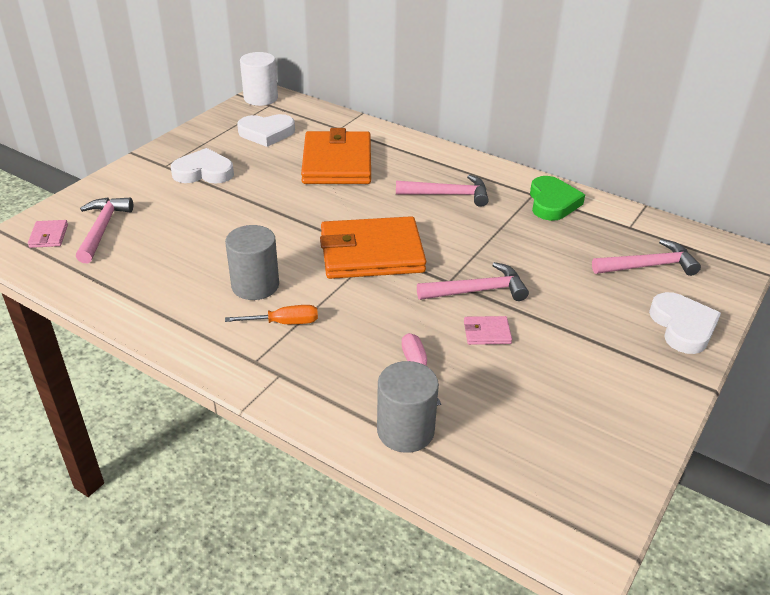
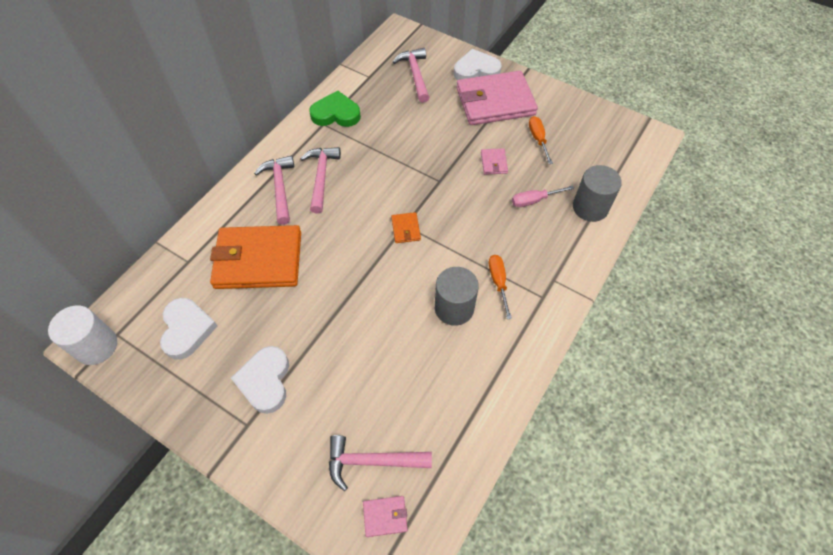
camera: 90 degrees left, 20 degrees up
orange wallet [320,216,426,279] -> orange wallet [391,212,421,243], size x0.40
pink hammer [417,262,529,301] -> pink hammer moved to [254,156,294,225]
none -> pink wallet [456,71,538,125]
none -> orange screwdriver [529,116,553,164]

